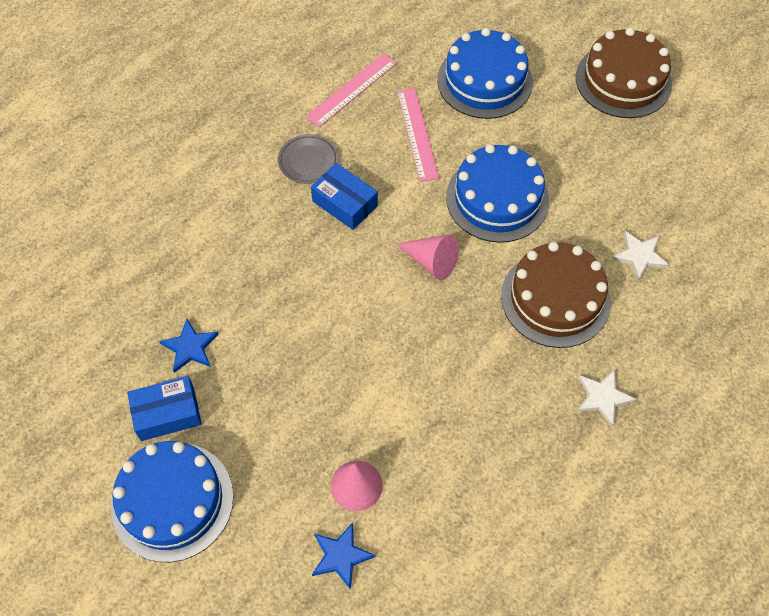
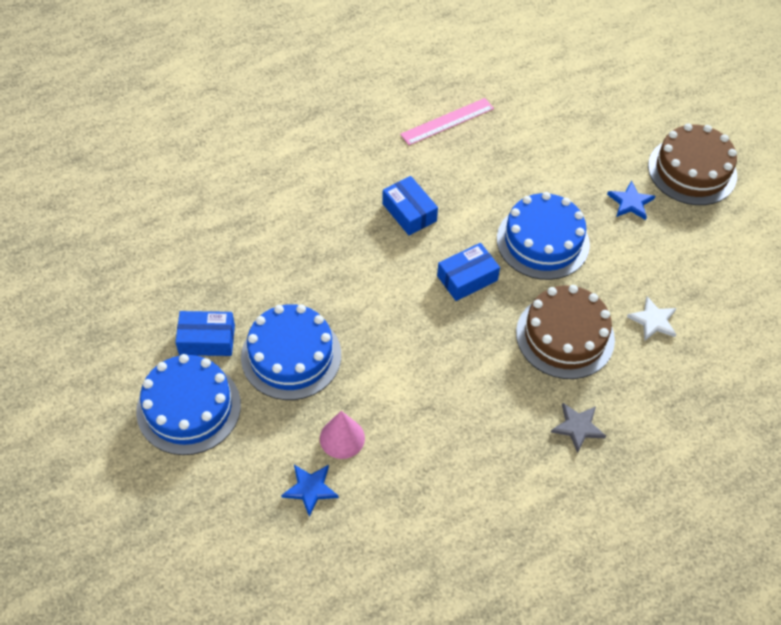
camera: 15 degrees right, 5 degrees down
blue star [159,319,219,373] -> blue star moved to [607,181,655,220]
grey plate [278,134,339,184] -> none
pink ruler [397,88,439,182] -> none
pink cone [397,234,459,280] -> blue box [437,243,500,301]
blue cake [437,28,533,119] -> blue cake moved to [241,304,341,400]
white star [577,369,636,427] -> grey star [551,403,606,453]

